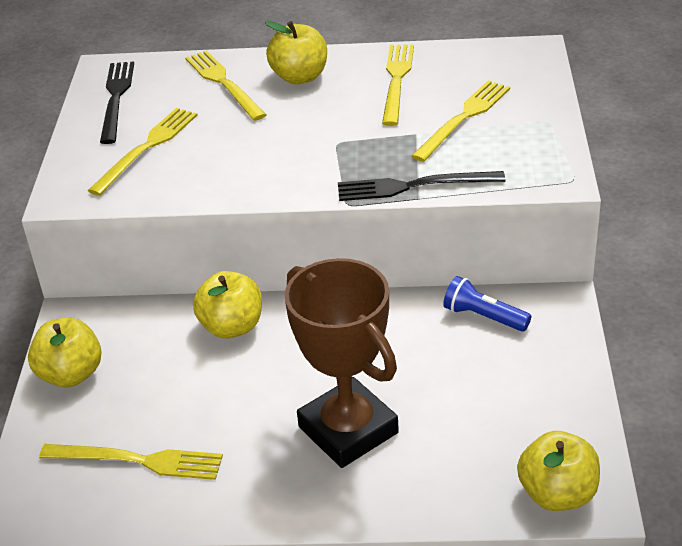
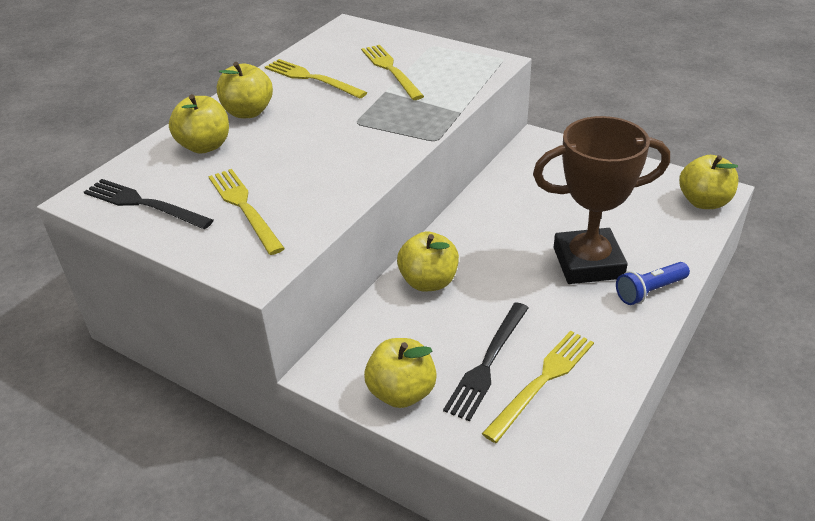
camera: 60 degrees left, 0 degrees up
yellow fork [185,50,266,121] -> yellow apple [169,94,229,154]
black fork [338,171,506,201] -> black fork moved to [443,302,529,421]
blue flashlight [443,276,531,332] -> blue flashlight moved to [616,262,690,305]

